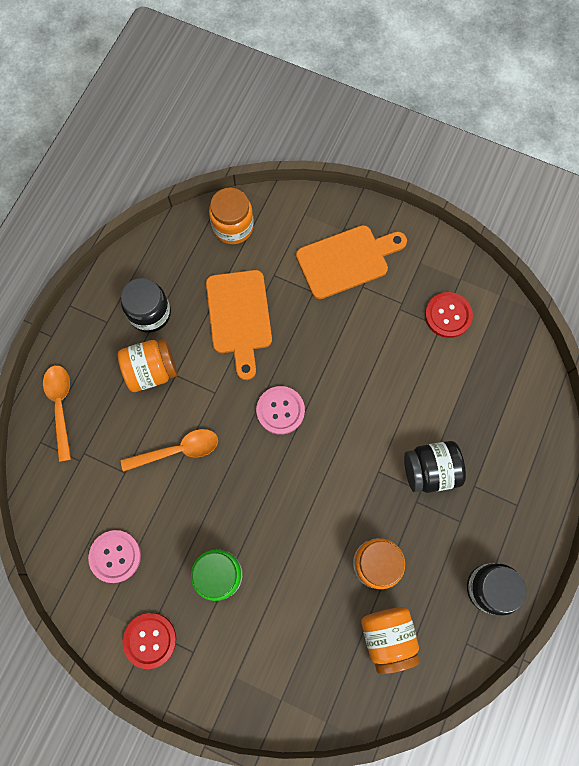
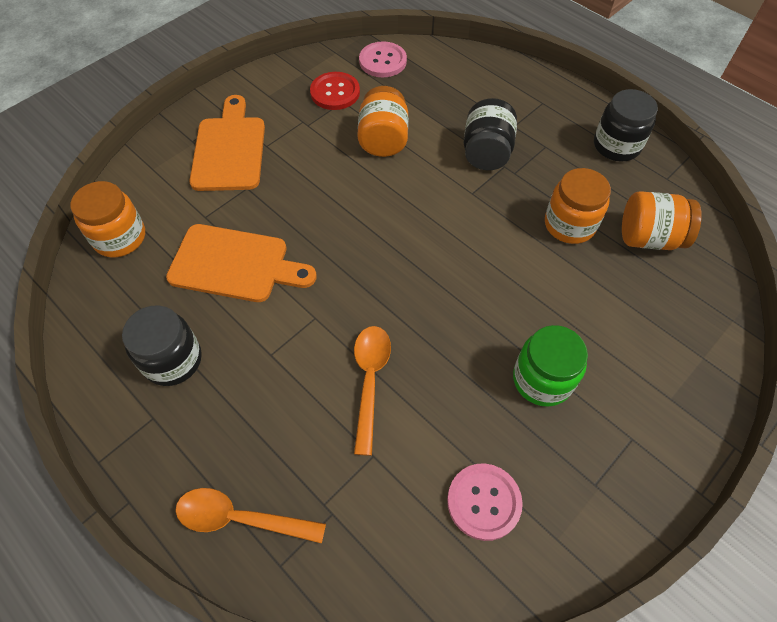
camera: 70 degrees left, 15 degrees down
orange jar [118,339,177,392] -> orange jar moved to [357,86,408,157]
red button [122,613,176,669] -> none
pink button [256,386,305,435] -> pink button moved to [359,41,407,77]

